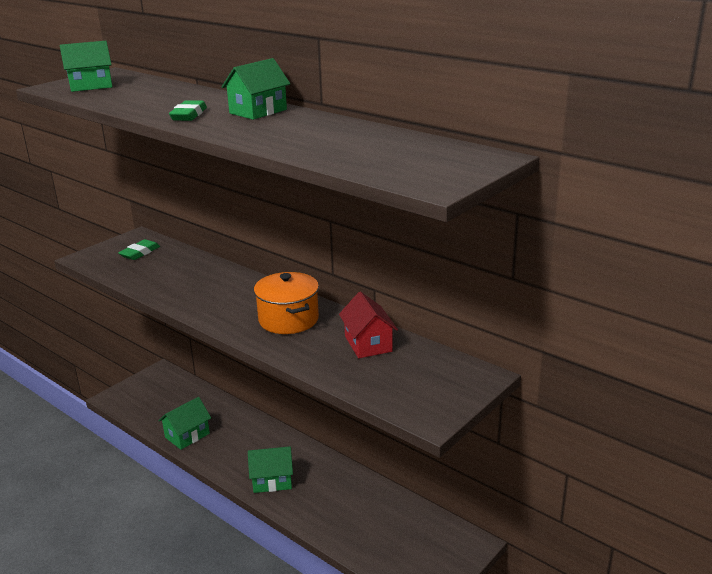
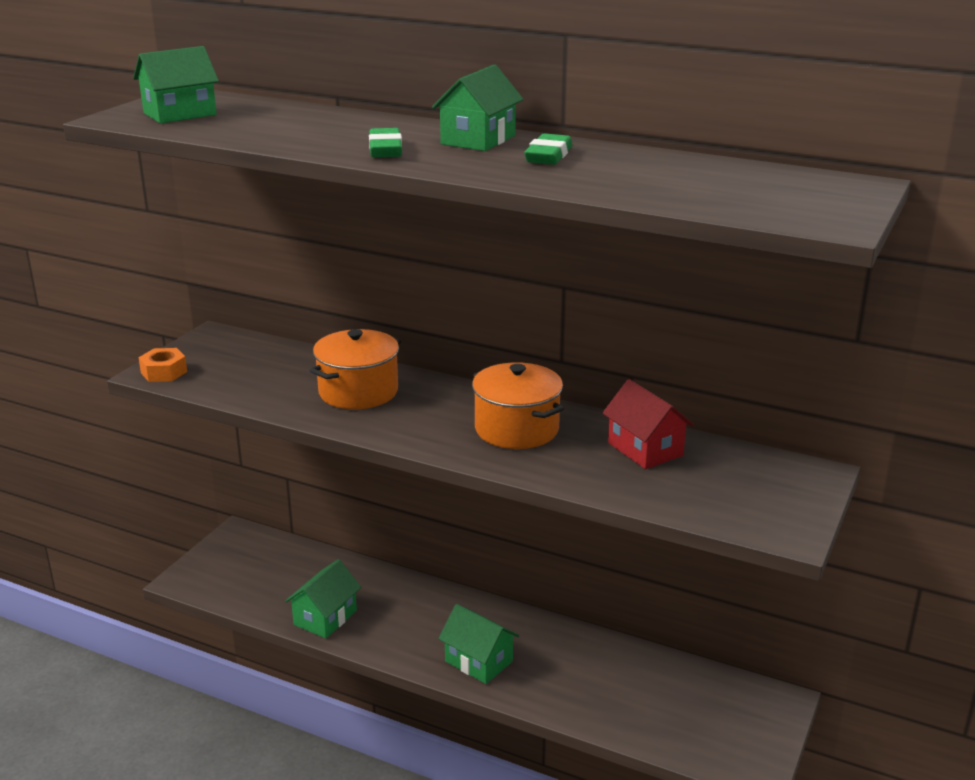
camera: 15 degrees left, 0 degrees up
green eraser [118,239,160,260] -> green eraser moved to [524,133,572,165]
green house [248,446,293,493] -> green house turned 60 degrees clockwise [438,604,519,684]
none -> orange nut [138,348,187,382]
none -> orange pot [309,329,401,409]

